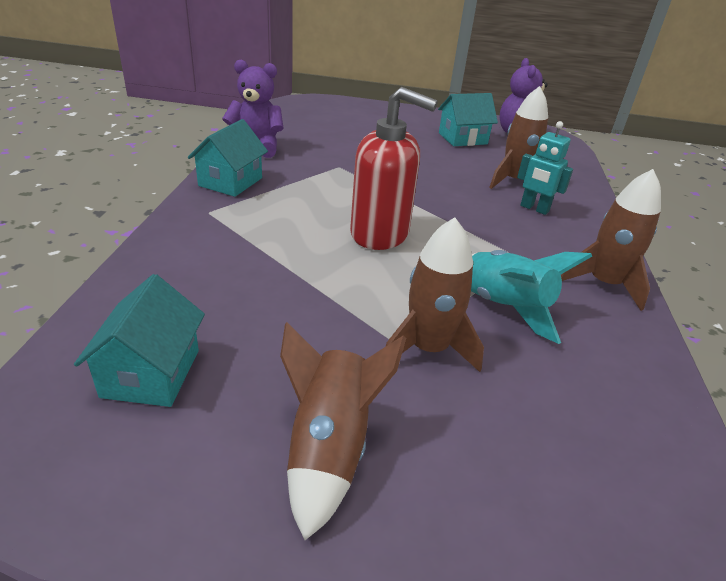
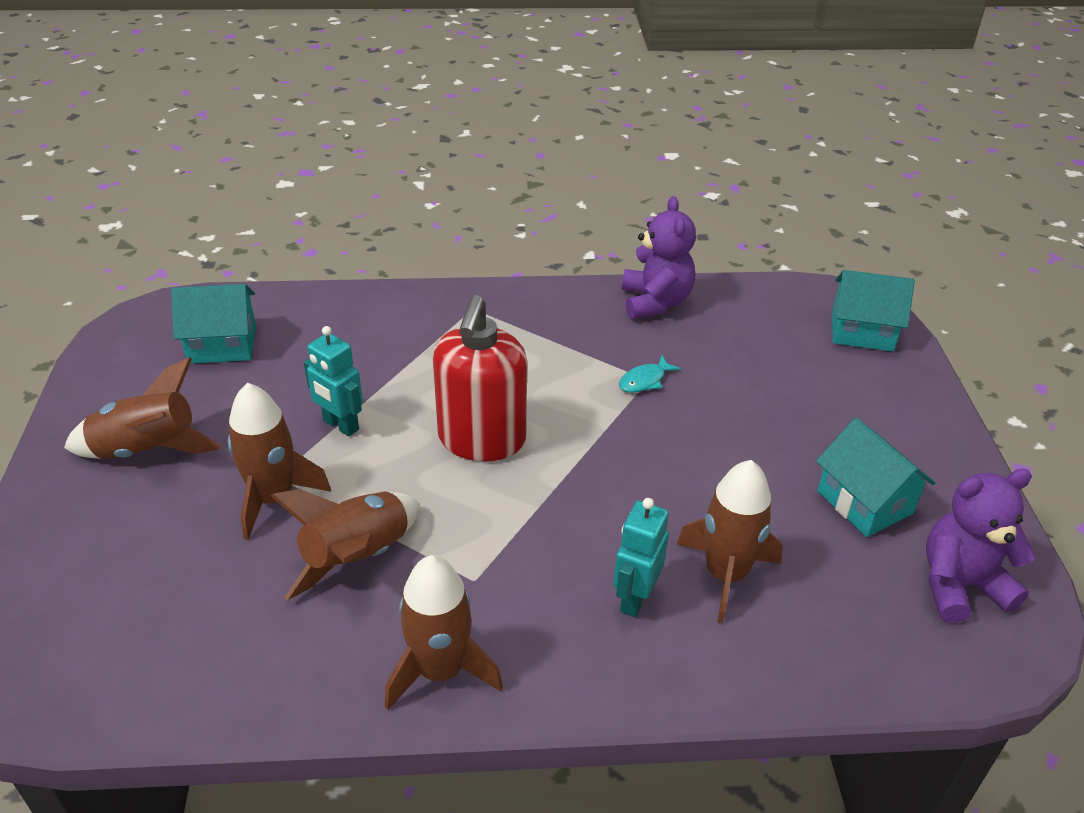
camera: 80 degrees right, 5 degrees up
turquoise house [188,119,268,197] -> turquoise house moved to [832,270,915,352]
turquoise rocket [471,250,592,344] -> brown rocket [271,489,420,601]
none -> turquoise robot [304,326,363,437]
none -> turquoise fish [619,355,681,393]

